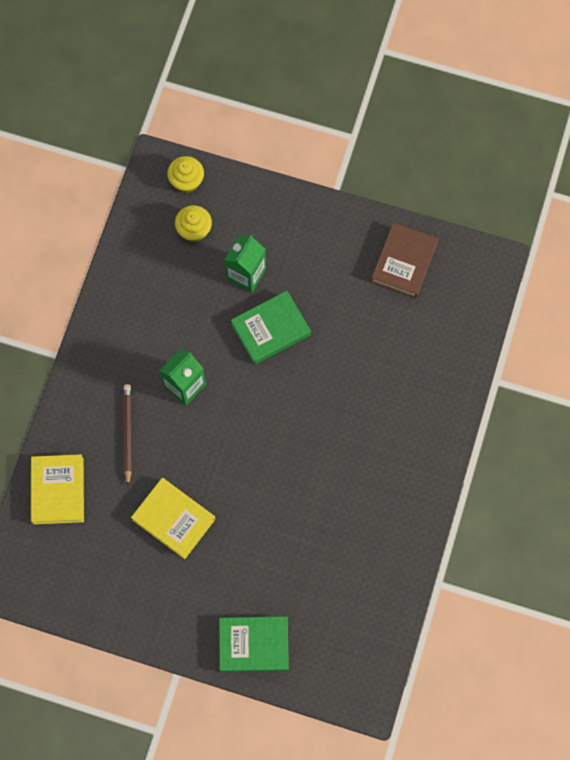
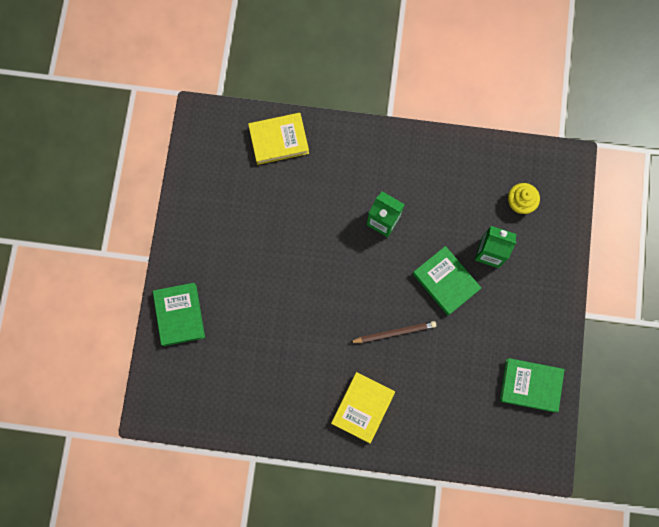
camera: 80 degrees right, 5 degrees up
brown pencil [123,384,132,486] -> brown pencil moved to [349,321,436,343]
yellow book [131,478,215,559] -> yellow book moved to [331,372,395,443]
yellow cupcake [167,156,204,193] -> none
brown book [371,222,439,299] -> green book [500,358,565,412]

